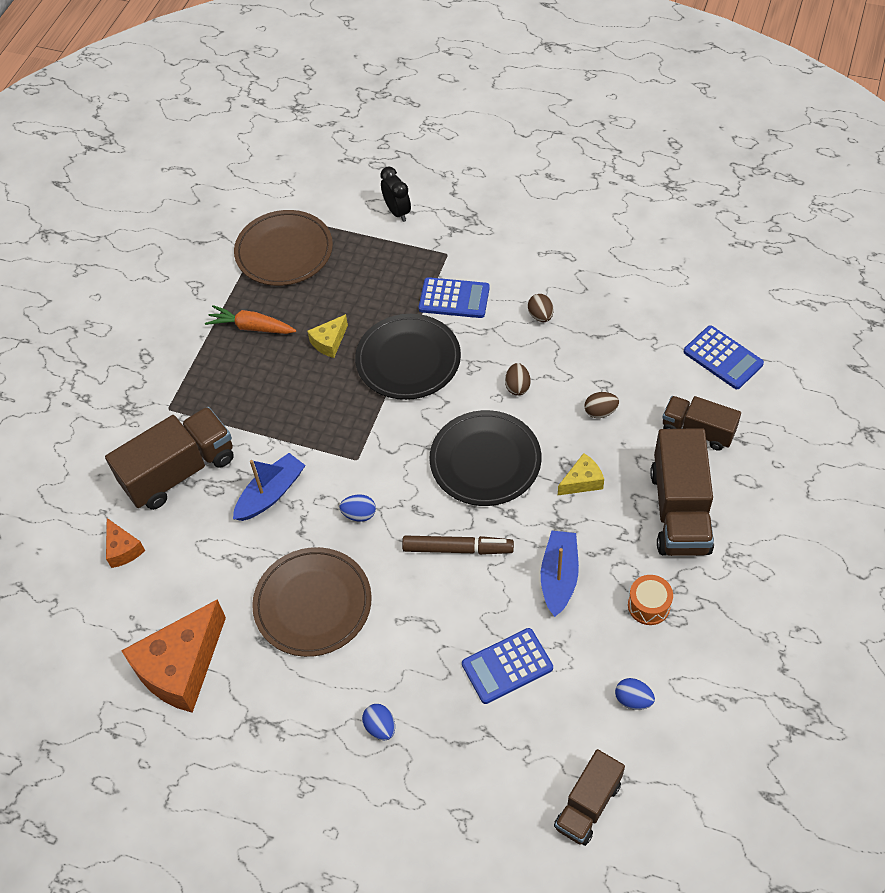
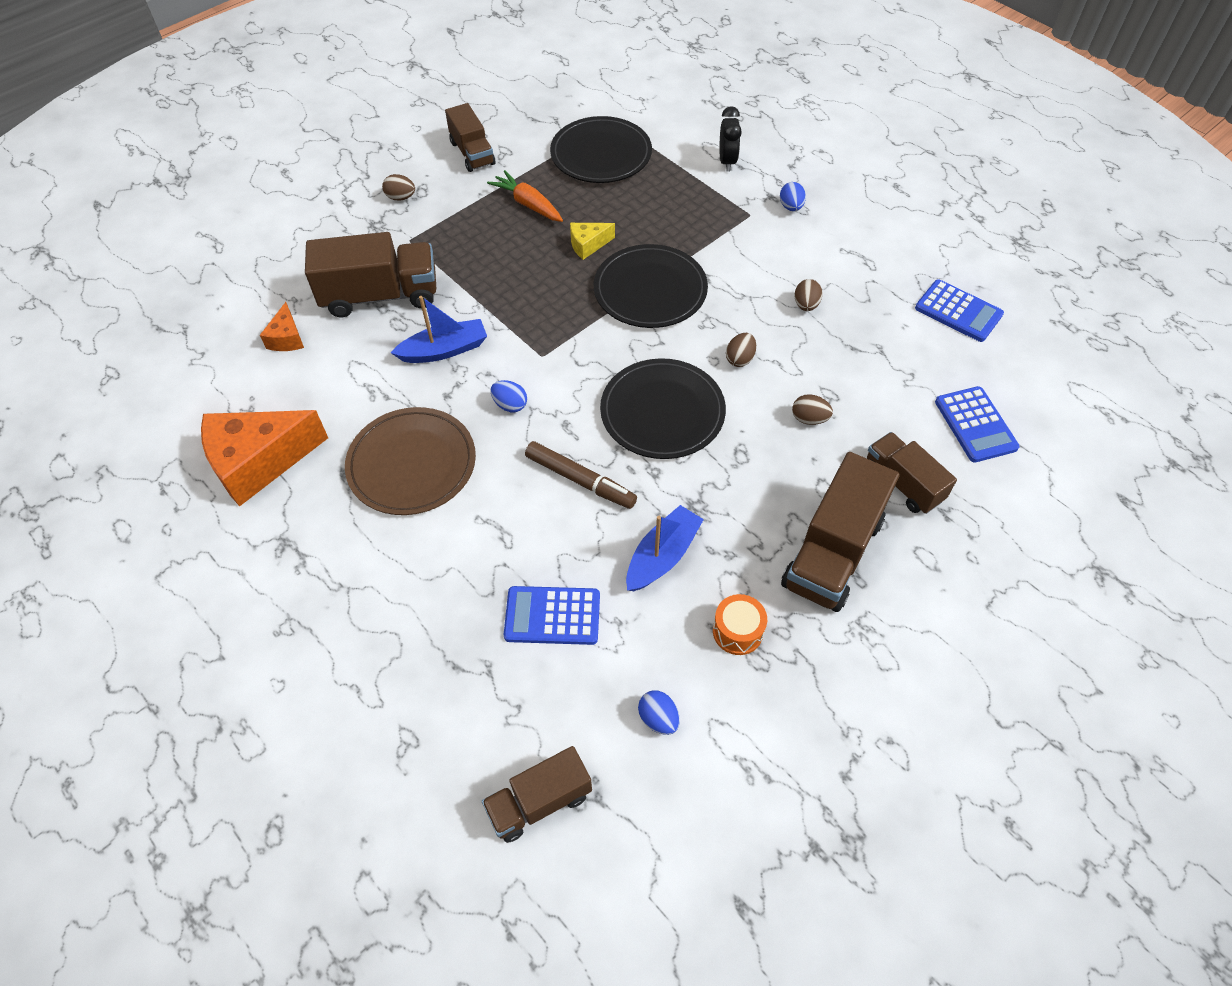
camera: 25 degrees right, 0 degrees up
brown plate [234,210,333,286] -> black plate [550,116,652,183]
blue egg [362,704,395,740] -> blue egg moved to [780,182,806,211]
blue calculator [419,277,490,318] -> blue calculator moved to [915,279,1004,342]
yellow cheese [558,453,604,495] -> none
none -> brown egg [382,174,415,201]
none -> brown truck [445,103,495,172]

